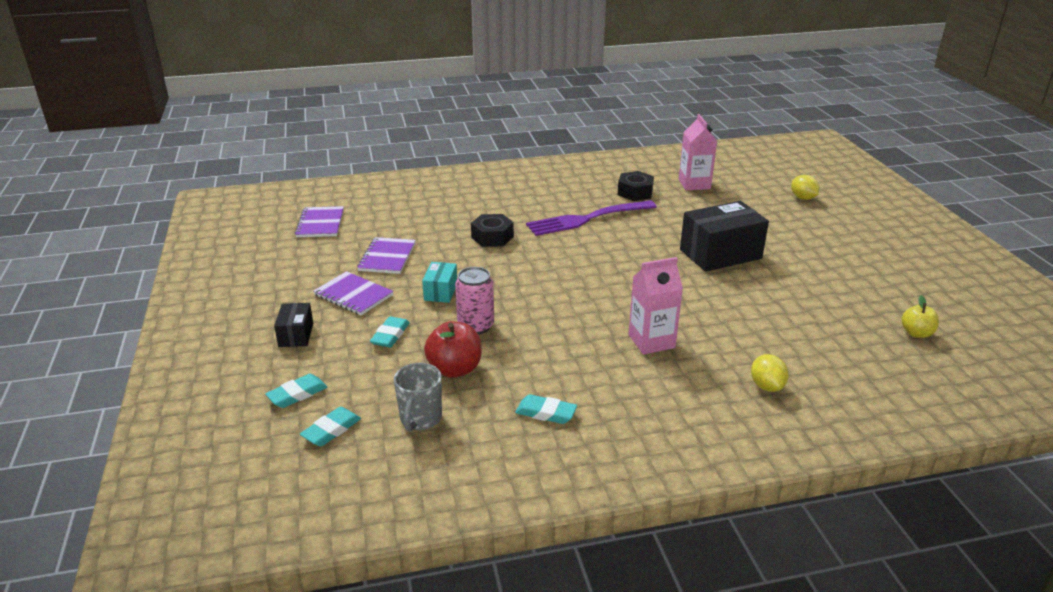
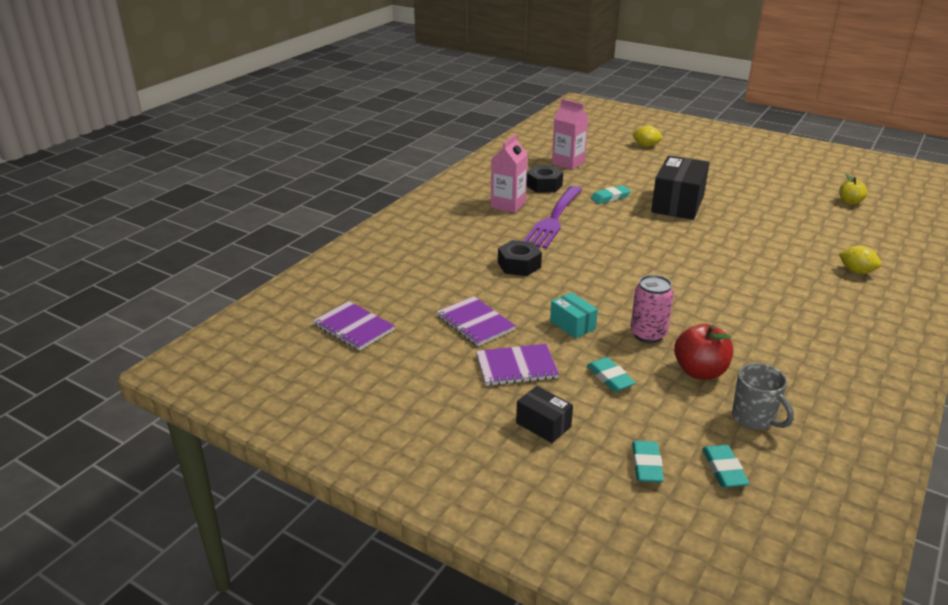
camera: 45 degrees left, 0 degrees up
turquoise eraser [515,394,577,424] -> turquoise eraser moved to [591,185,631,204]
pink carton [629,257,683,354] -> pink carton moved to [491,134,528,213]

